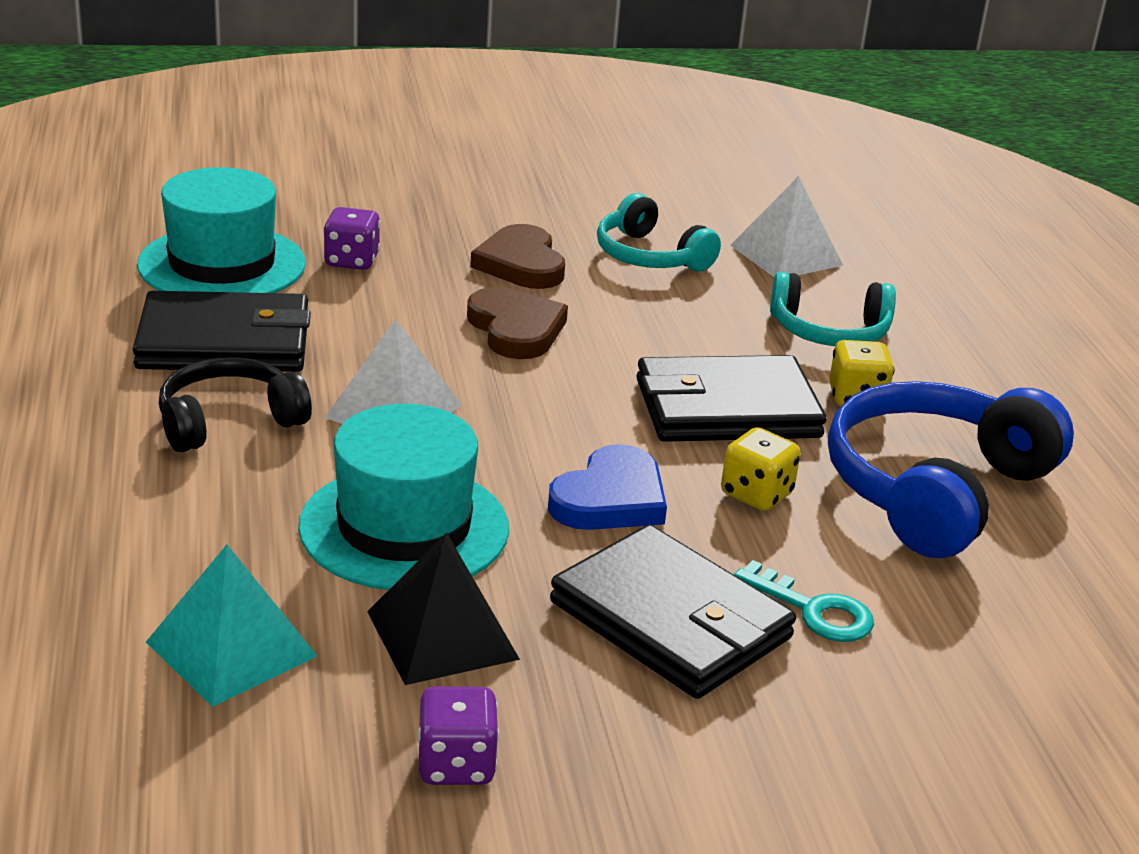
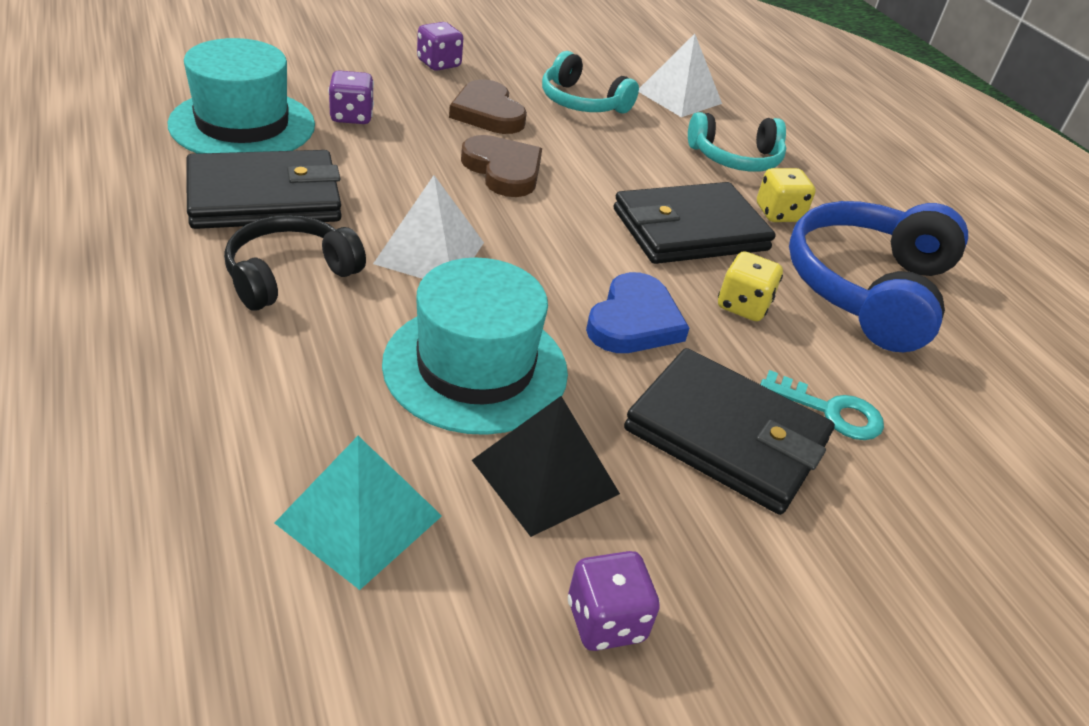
camera: 15 degrees left, 10 degrees up
none -> purple dice [417,22,463,71]

